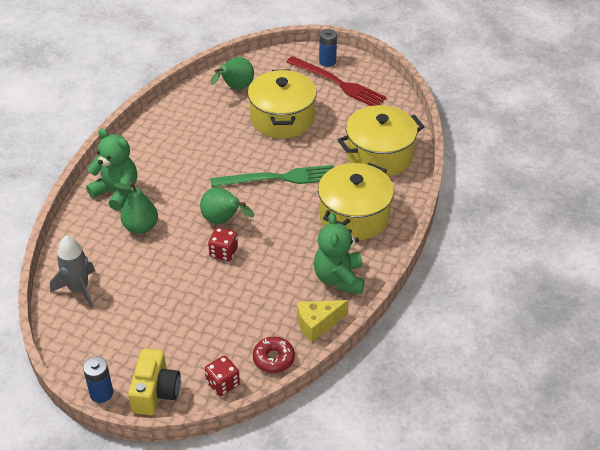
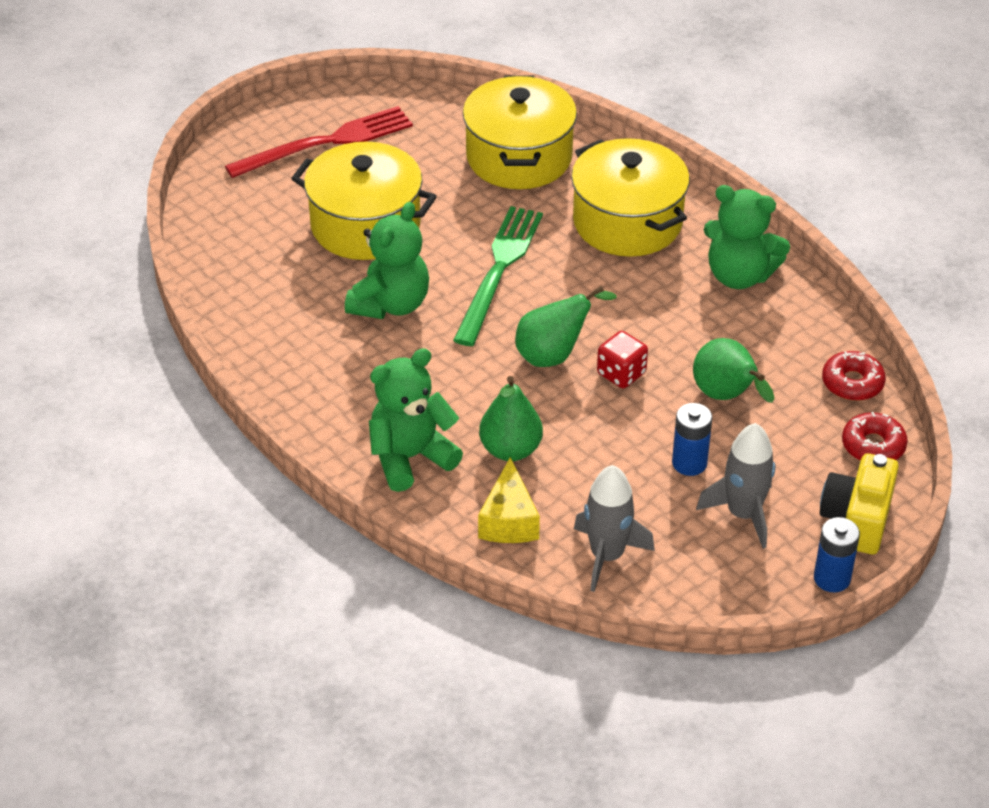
camera: 65 degrees left, 0 degrees up
yellow camera [128,349,181,415] -> yellow camera turned 105 degrees counterclockwise [820,453,899,554]
red dice [205,356,240,396] -> red donut [842,412,908,461]
green pear [211,57,254,90] -> green pear moved to [693,338,774,403]
yellow cheese [297,300,349,342] -> yellow cheese moved to [478,457,540,543]
blue battery [319,29,337,67] -> blue battery moved to [672,403,712,476]
none -> green teddy bear [345,202,429,319]
none -> grey rocket [696,423,775,549]

